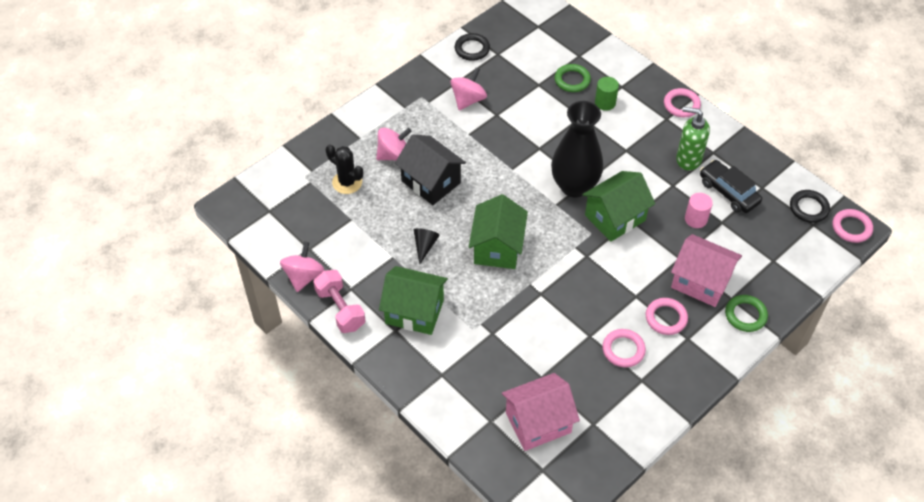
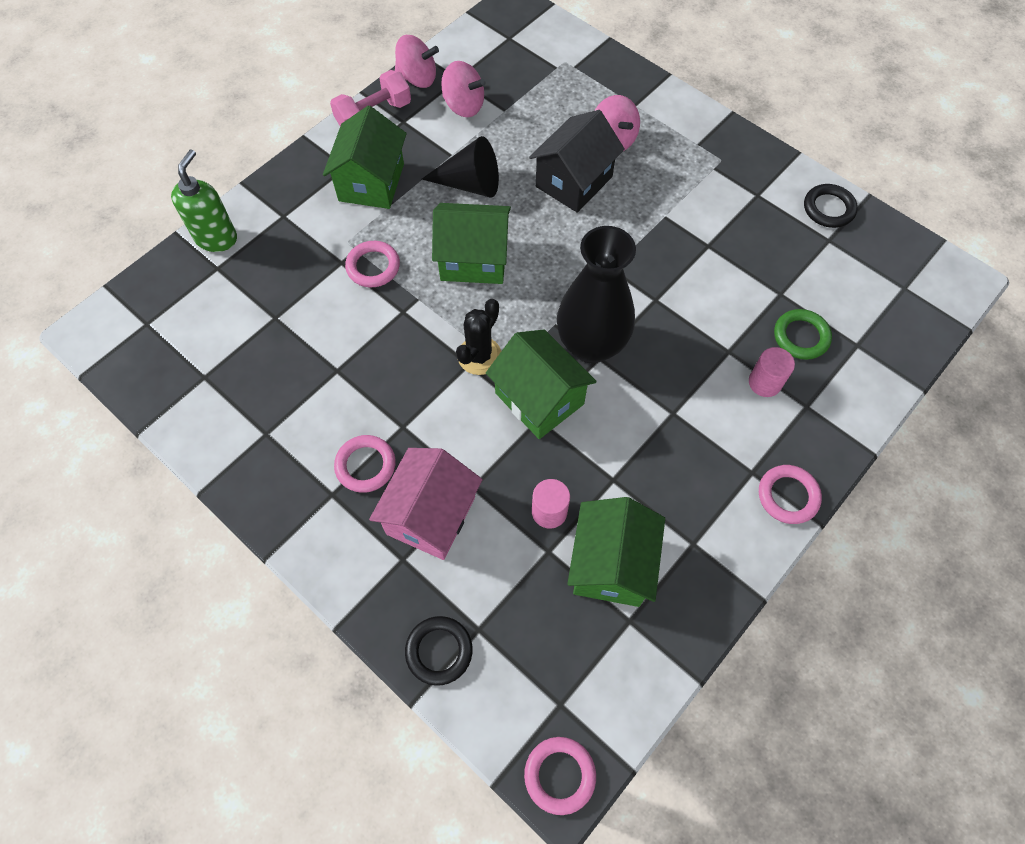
camera: 85 degrees right, 10 degrees up
black cactus [326,145,363,194] -> black cactus moved to [456,299,501,375]
black cone [414,228,440,265] -> black cone [422,136,499,198], size x1.70
pink spinning top [450,68,487,110] -> pink spinning top moved to [441,61,485,117]
pink house [502,373,580,451] -> none
green cylinder [595,77,619,111] -> pink cylinder [749,347,795,397]
pink ring [602,329,646,367] -> pink ring moved to [345,241,400,287]
green soap dispenser [676,107,710,171] -> green soap dispenser moved to [171,149,237,252]
black car [700,160,762,213] -> green house [567,497,665,607]
green ring [725,295,768,332] -> none
black ring [790,190,830,223] -> black ring moved to [405,616,473,686]

